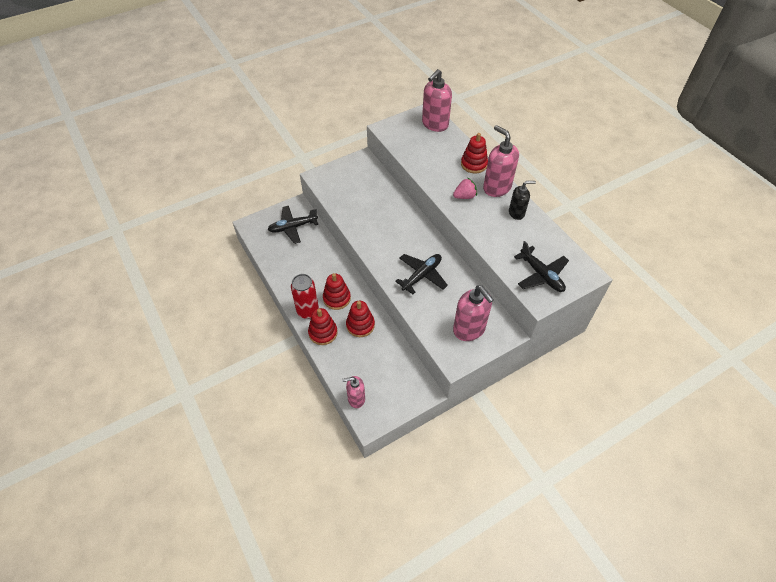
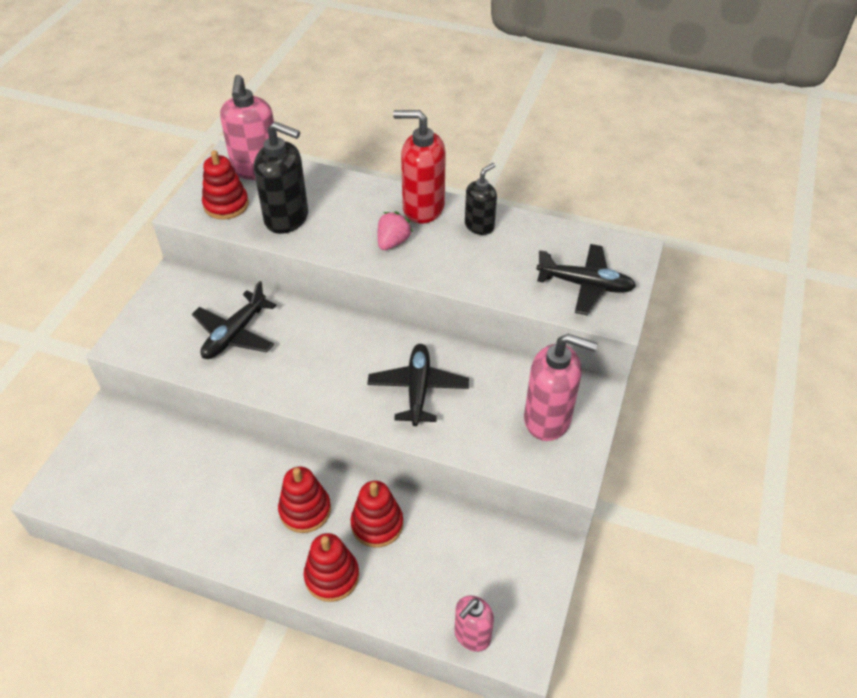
camera: 40 degrees left, 5 degrees down
black plane [268,206,318,244] -> black plane moved to [192,281,276,359]
red can [291,274,319,319] -> none
red stacking toy [461,133,488,173] -> red stacking toy moved to [202,150,249,220]
pink soap dispenser [483,125,519,197] -> red soap dispenser [393,110,446,224]
none -> black soap dispenser [254,121,308,234]

